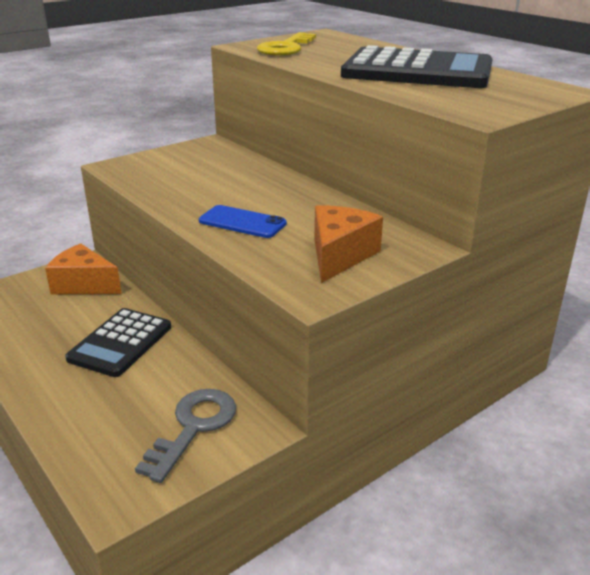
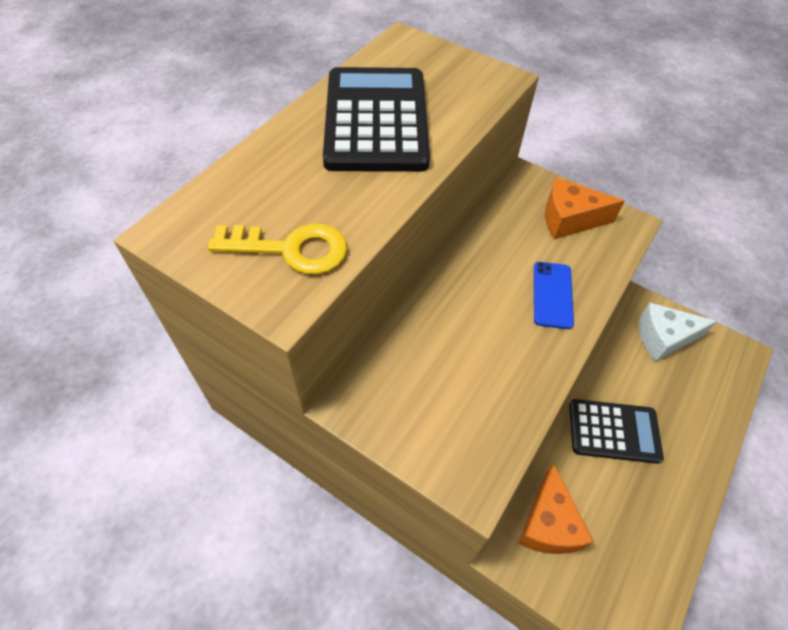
camera: 110 degrees left, 25 degrees up
grey key [135,389,236,483] -> white cheese [639,303,717,362]

